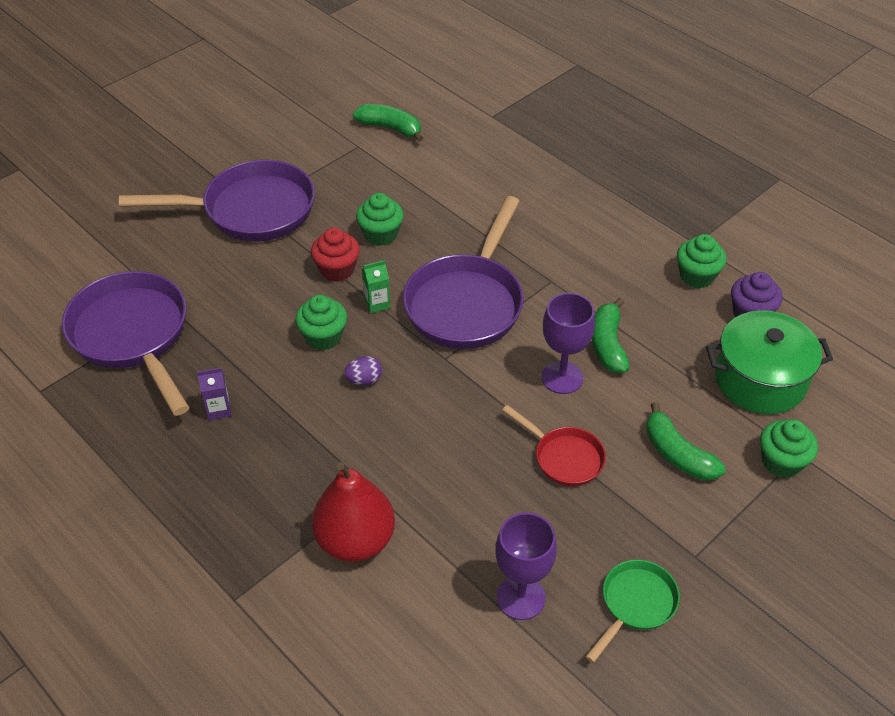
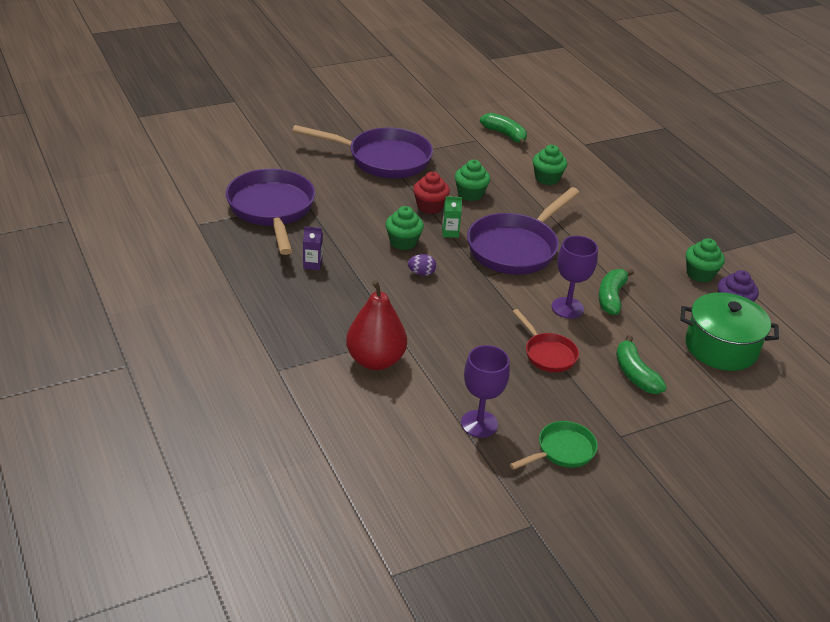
camera: 15 degrees right, 10 degrees down
green cupcake [760,419,818,478] -> green cupcake moved to [533,145,567,185]

